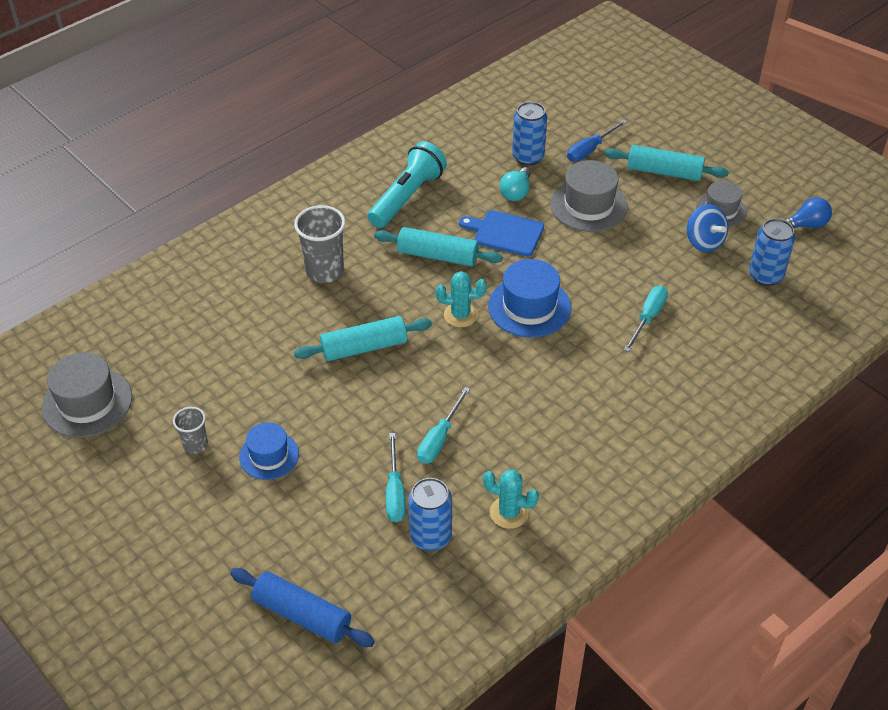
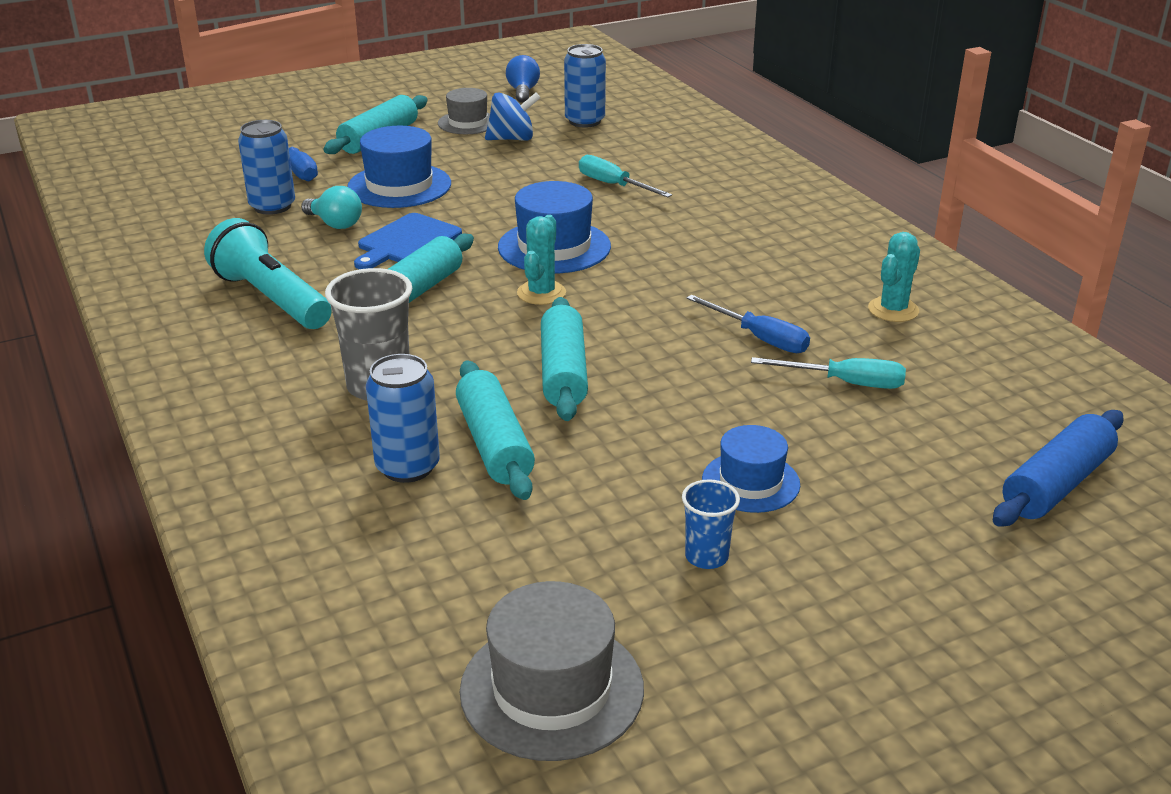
camera: 75 degrees left, 15 degrees down
grey cup [173,407,208,454] -> blue cup [682,479,740,569]
blue can [408,478,452,551] -> blue can moved to [366,354,440,483]
turquoise screwdriver [417,387,470,464] -> blue screwdriver [687,295,810,353]
grey hat [550,160,628,232] -> blue hat [348,126,451,208]
none -> turquoise rolling pin [456,361,535,500]

